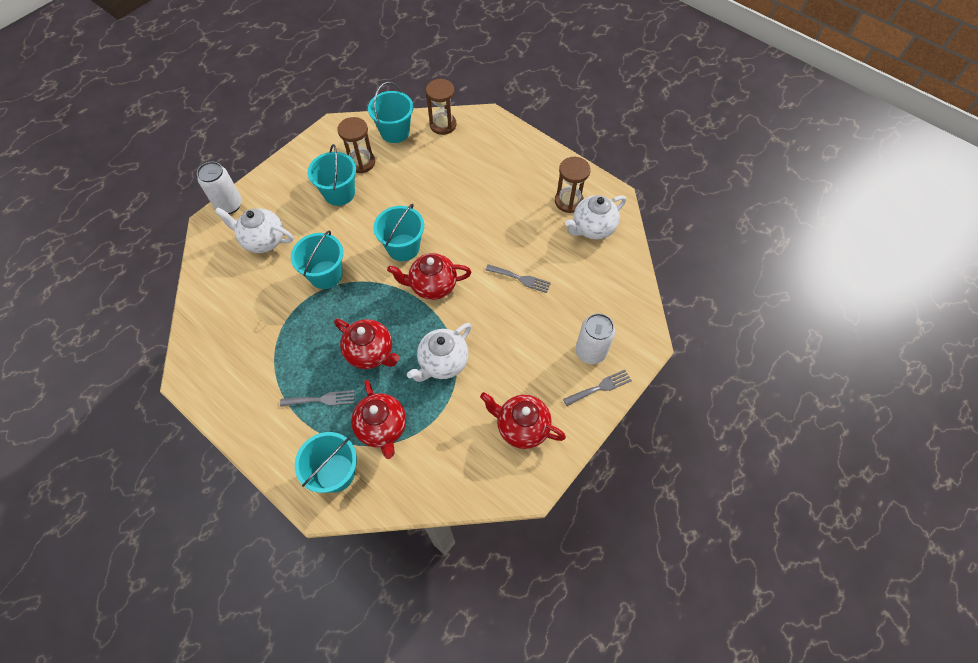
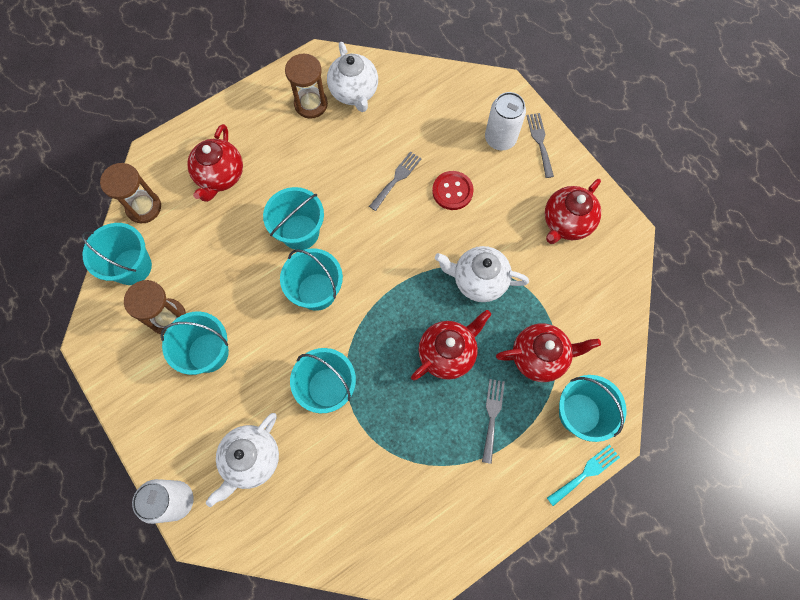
camera: 75 degrees left, 10 degrees up
red teapot [387,253,472,300] -> red teapot moved to [187,124,243,202]
white teapot [407,323,472,382] -> white teapot turned 135 degrees clockwise [435,246,529,302]
none -> turquoise bucket [263,187,324,250]
none -> red button [432,171,474,210]
none -> turquoise fork [547,444,620,506]

